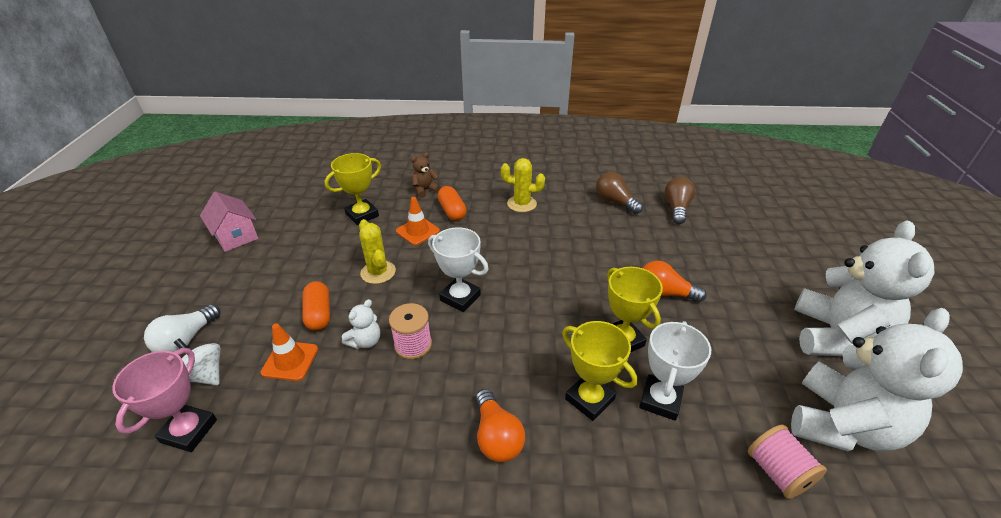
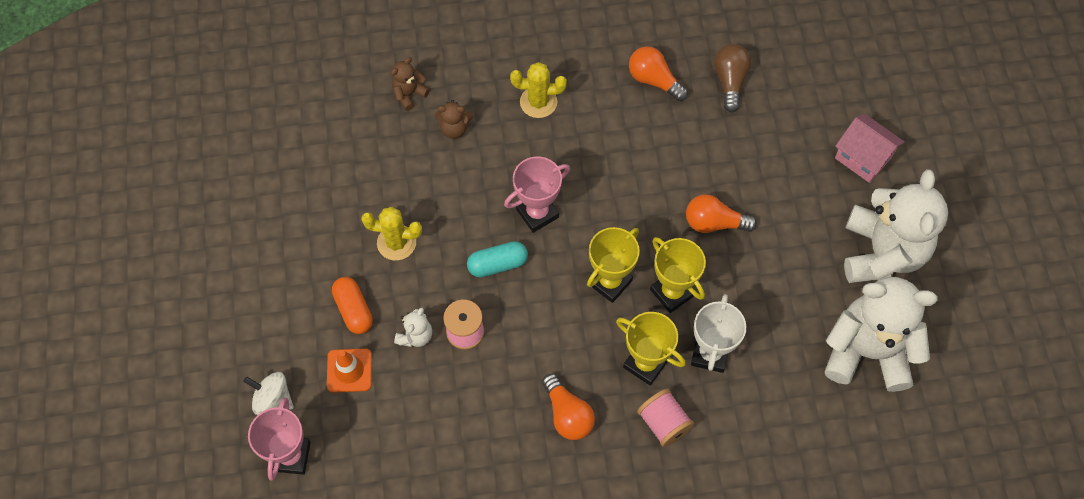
camera: 10 degrees left, 25 degrees up
white light bulb [144,304,220,352] -> none
pink house [200,191,258,252] -> pink house moved to [835,114,905,183]
yellow trophy [325,153,381,225] -> yellow trophy moved to [587,227,640,303]
yellow cactus [359,219,396,284] -> yellow cactus turned 45 degrees counterclockwise [361,207,422,260]
orange traffic cone [396,197,440,245] -> none
white trophy [428,227,489,312] -> turquoise capsule [467,241,528,277]
orange capsule [438,186,467,221] -> brown teddy bear [435,100,473,139]
brown light bulb [596,172,643,214] -> orange light bulb [629,46,688,101]
pink spool [748,425,827,499] -> pink spool moved to [637,389,694,447]
white teddy bear [791,308,963,451] -> white teddy bear turned 105 degrees counterclockwise [825,277,938,392]
none -> pink trophy [504,157,570,233]

